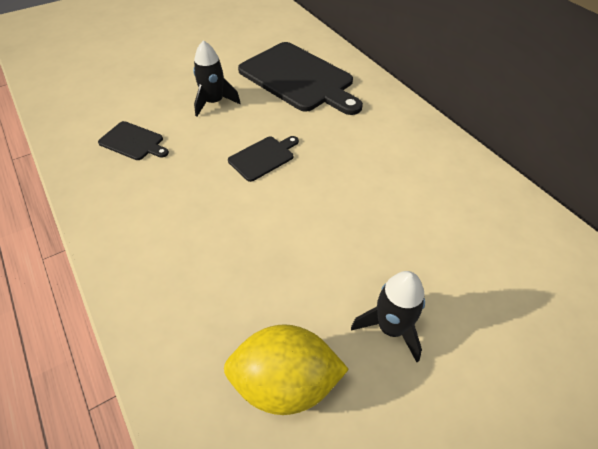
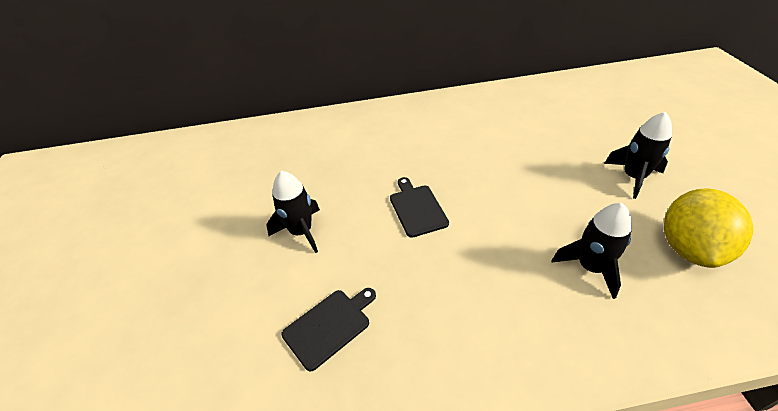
camera: 65 degrees left, 5 degrees down
black cutting board [238,42,363,115] -> none
none -> black rocket [552,203,632,299]

